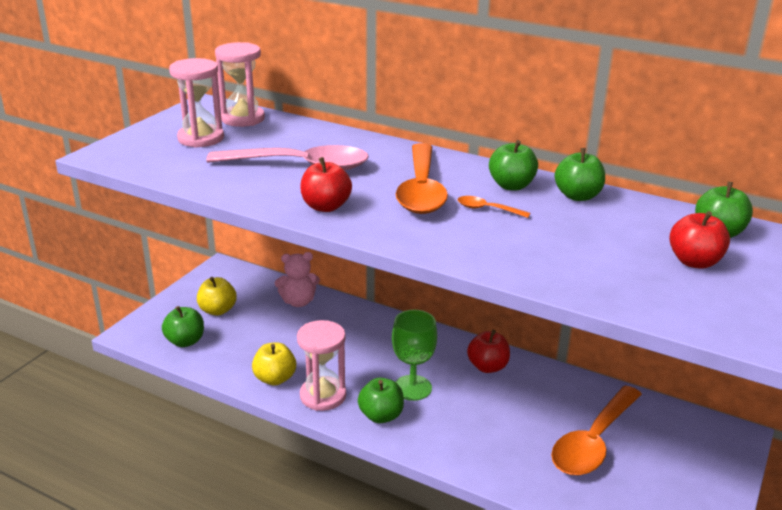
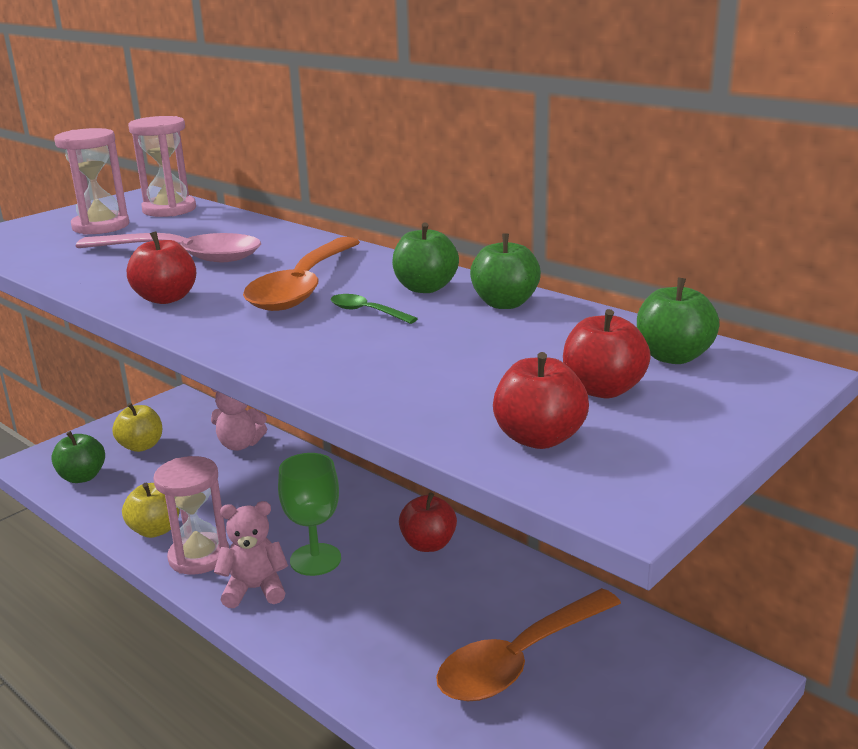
camera: 15 degrees right, 5 degrees down
green apple [358,378,404,423] -> pink teddy bear [214,501,288,608]
orange spoon [458,196,530,218] -> green spoon [331,294,418,324]
none -> red apple [493,352,589,449]

